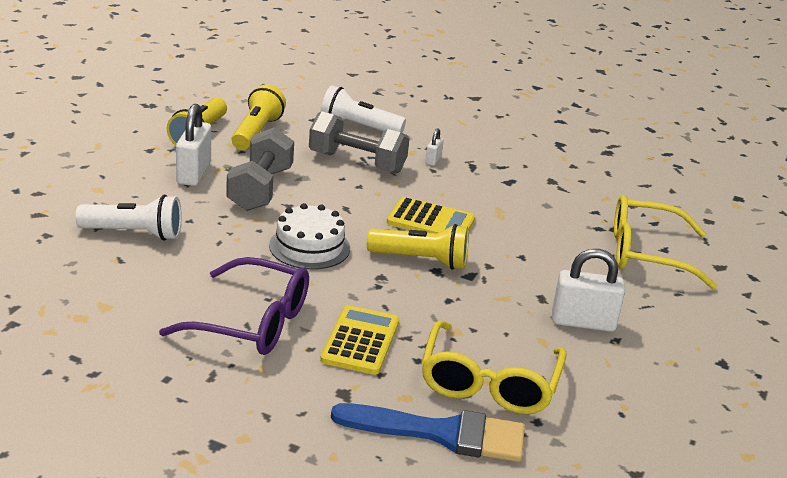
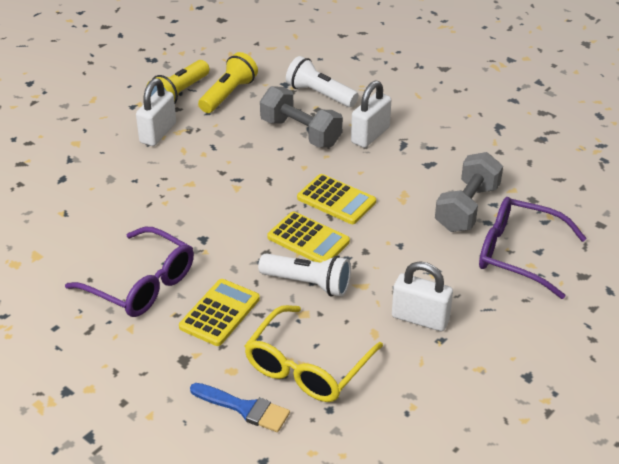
camera: 20 degrees right, 10 degrees up
white flashlight [75,195,182,241] -> white flashlight moved to [258,253,351,297]
grey dumbbell [226,127,294,211] -> grey dumbbell moved to [435,152,503,232]
white cake [269,203,350,270] -> none
blue brush [331,403,525,462] -> blue brush [190,383,290,432], size x0.67
yellow flashlight [367,224,469,270] -> yellow calculator [267,211,350,263]
white padlock [425,128,444,166] -> white padlock [351,80,391,148], size x2.04
yellow glasses [614,195,717,289] -> purple glasses [479,197,587,299]

